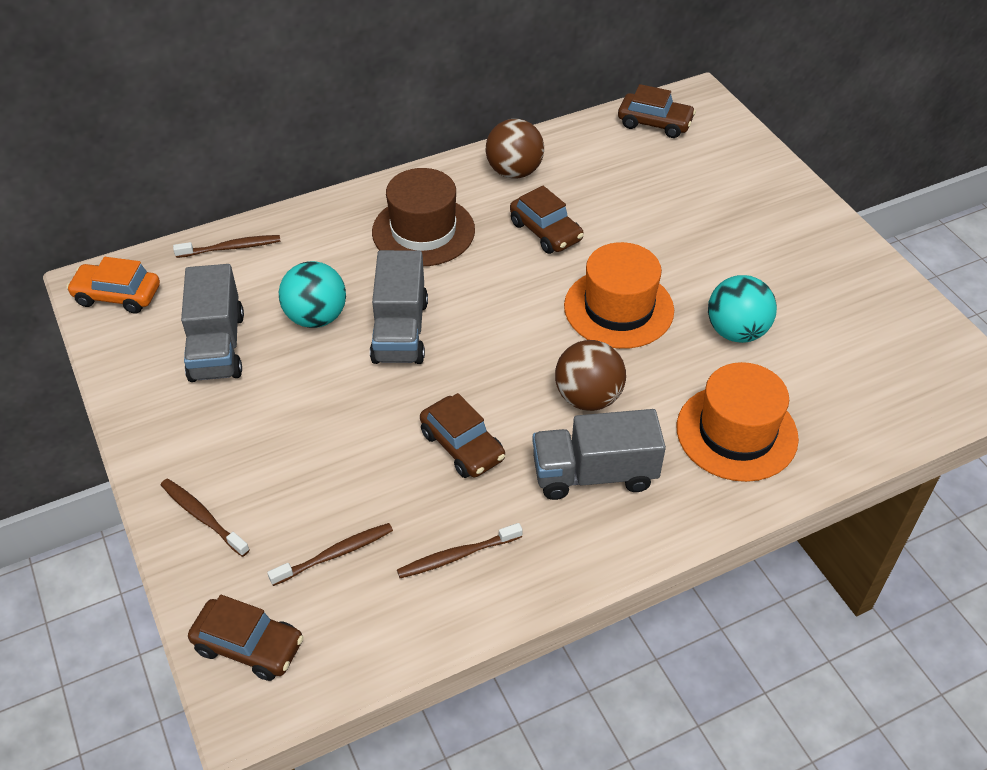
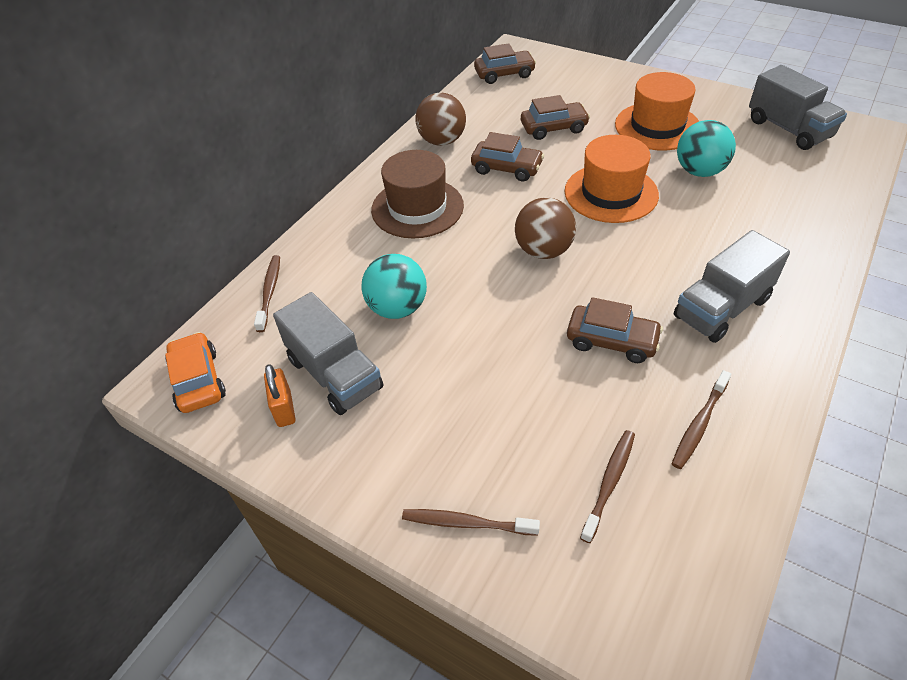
camera: 30 degrees left, 0 degrees up
orange car [66,257,160,313] -> orange car turned 90 degrees clockwise [165,332,226,413]
brown toothbrush [173,235,281,258] -> brown toothbrush turned 45 degrees counterclockwise [254,255,280,332]
brown car [188,595,304,681] -> brown car moved to [521,95,590,140]
grey truck [370,250,428,364] -> grey truck moved to [749,65,847,150]
brown ball [555,340,626,411] -> brown ball moved to [515,197,576,259]
orange hat [677,362,799,482] -> orange hat moved to [615,72,699,151]
none -> orange padlock [264,364,295,427]

